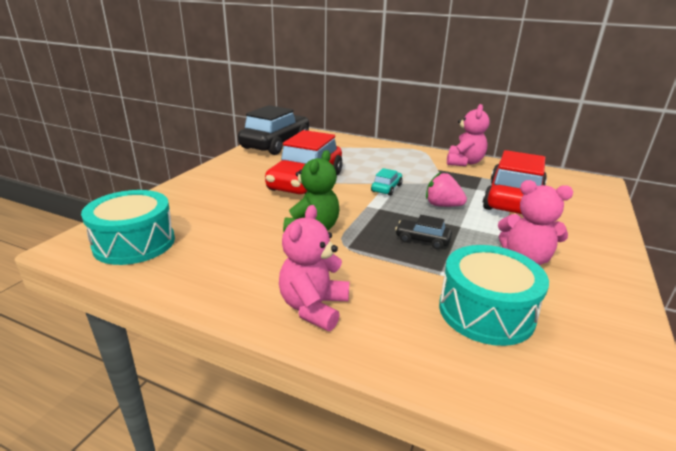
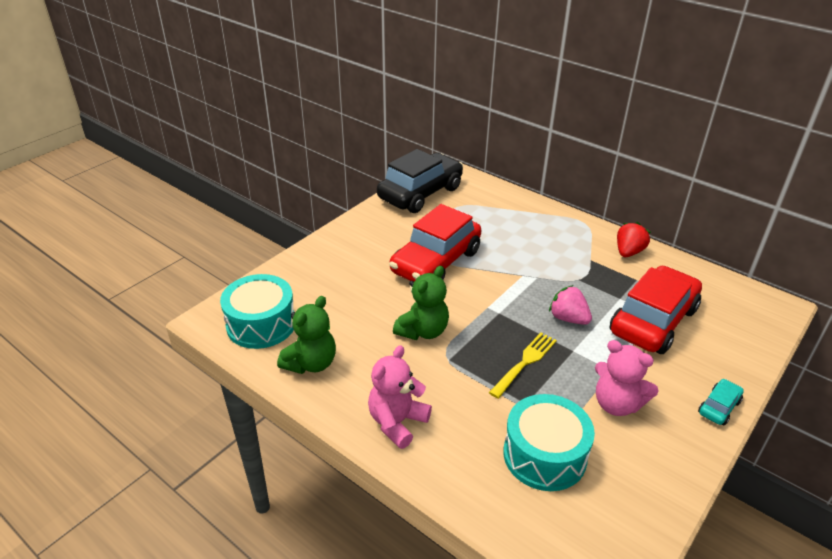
camera: 15 degrees right, 10 degrees up
turquoise car [371,168,402,196] -> turquoise car moved to [698,379,744,426]
black car [395,215,452,249] -> yellow fork [489,333,557,399]
pink teddy bear [447,104,490,166] -> red strawberry [617,222,651,257]
none -> green teddy bear [277,296,336,374]

